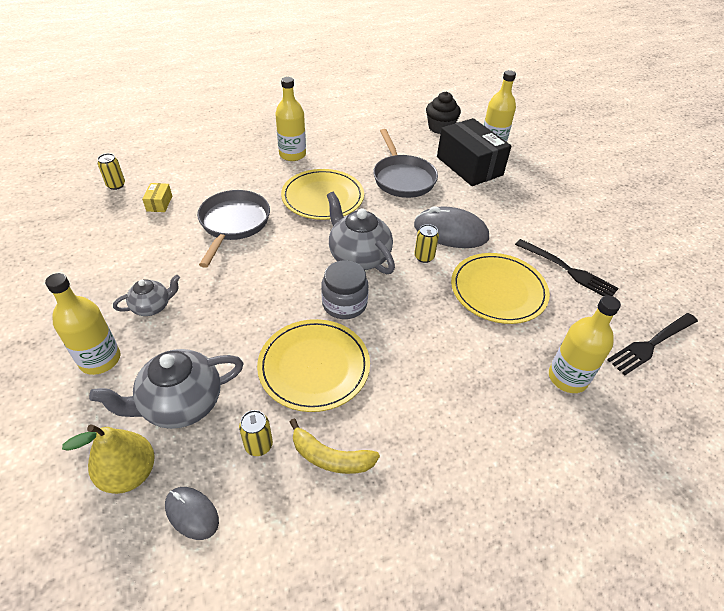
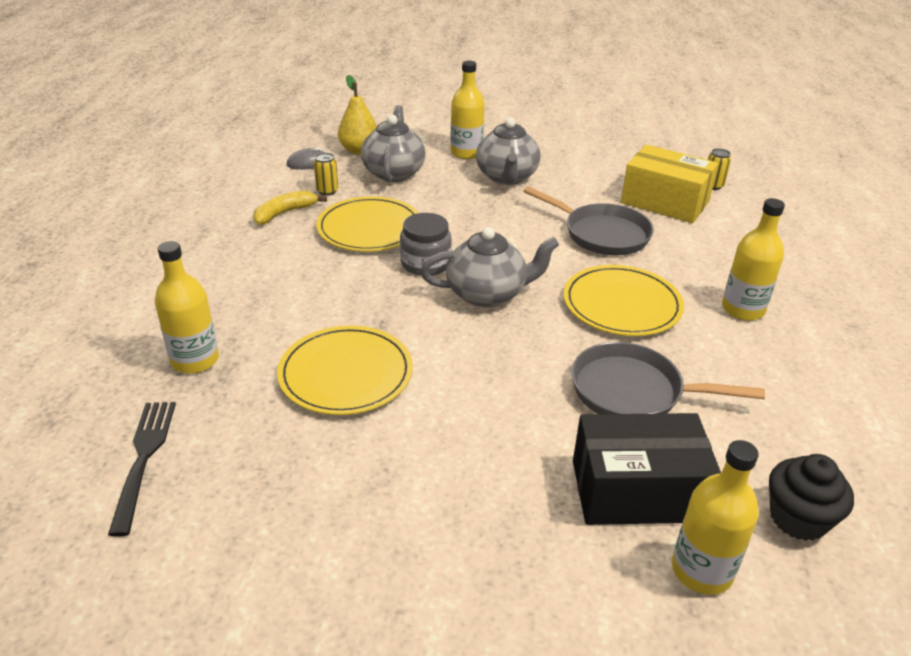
camera: 120 degrees right, 10 degrees down
grey teapot [113,275,180,316] -> grey teapot [476,118,540,185], size x1.76
yellow box [142,183,172,212] -> yellow box [621,145,718,223], size x2.43
grey mouse [414,206,489,248] -> none
yellow can [414,224,439,263] -> none
black fork [515,239,619,296] -> none

